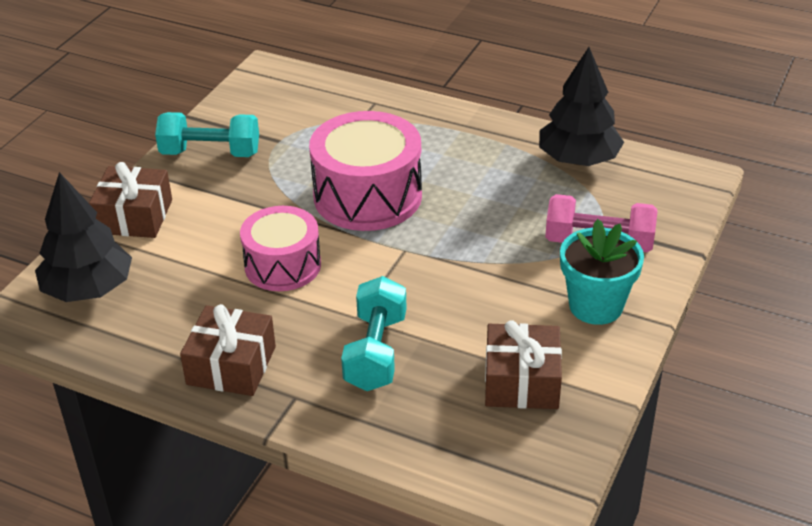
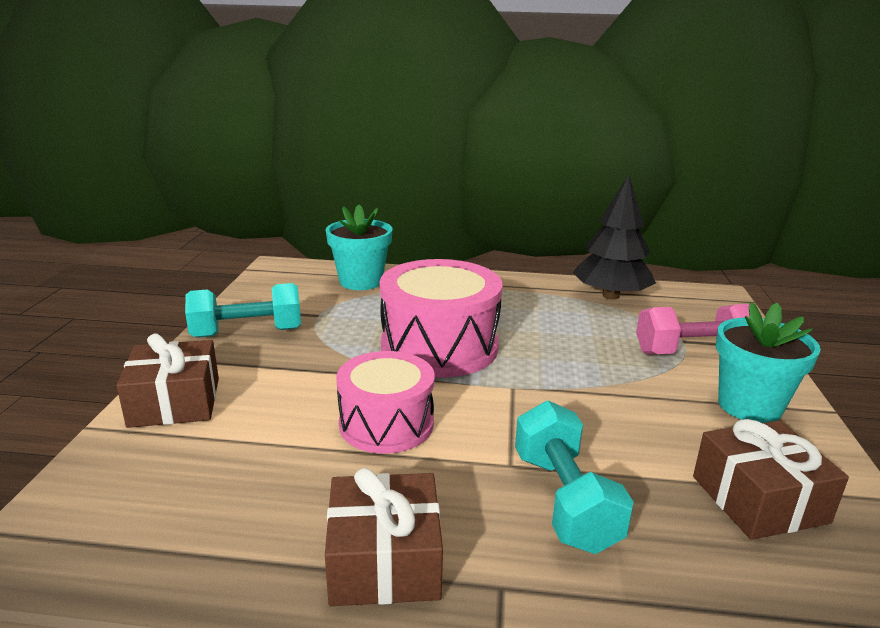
camera: 20 degrees left, 15 degrees down
black tree [35,172,132,302] -> none
none -> turquoise flower pot [326,205,393,290]

